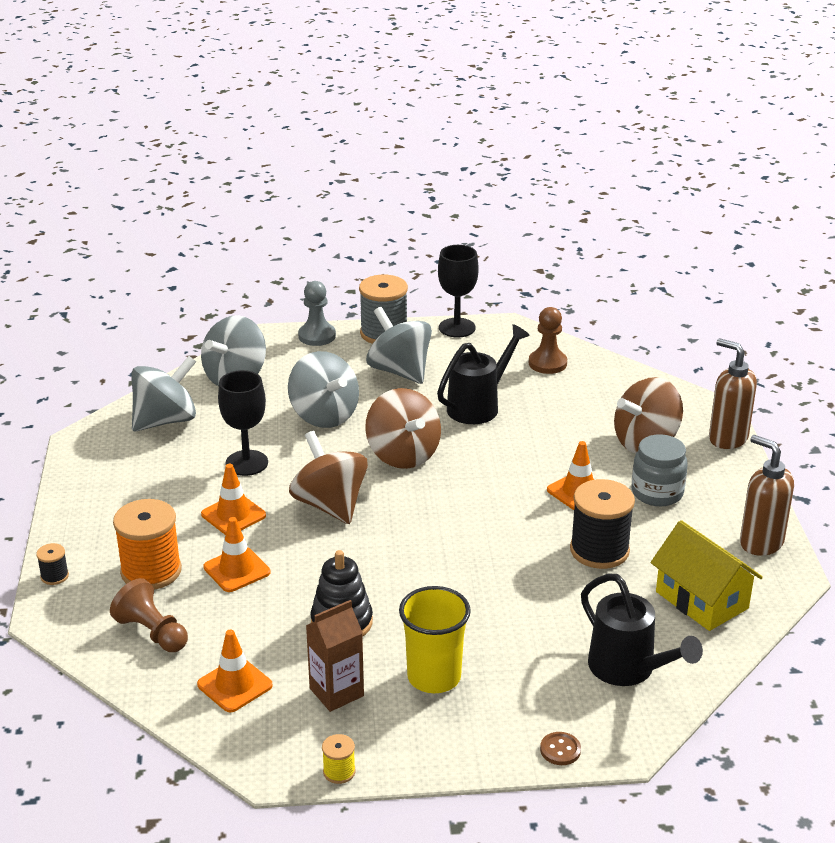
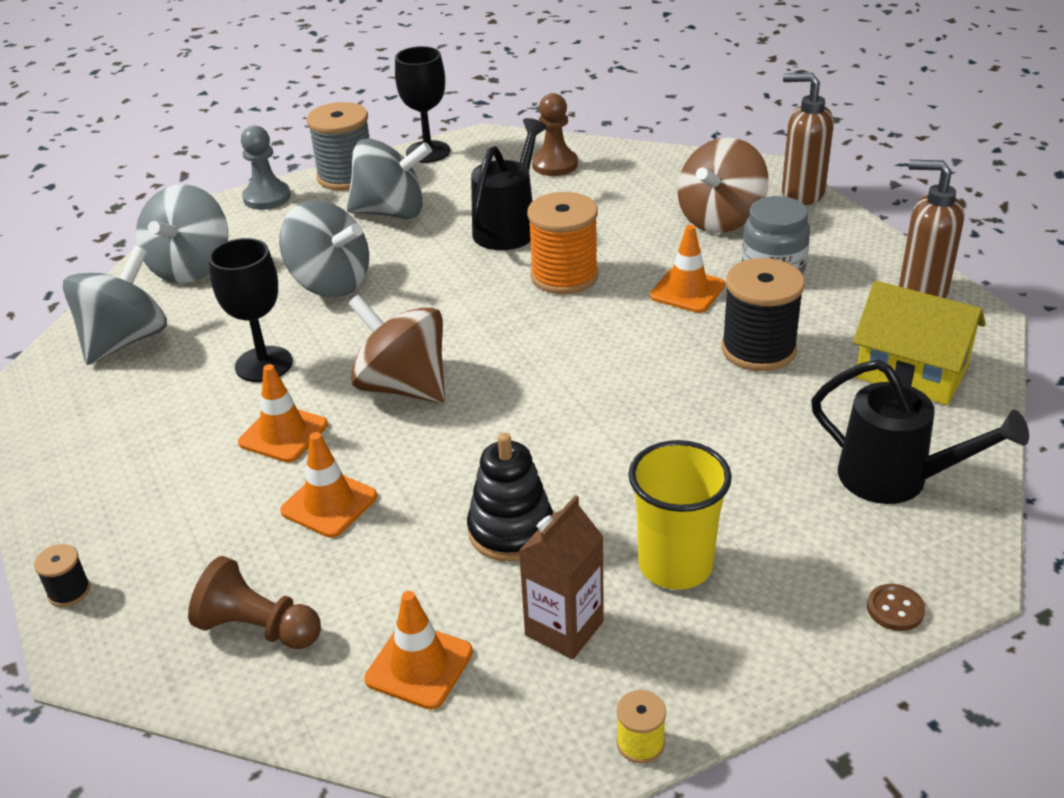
camera: 20 degrees left, 5 degrees up
orange spool [113,499,182,590] -> orange spool moved to [527,192,598,294]
brown spinning top [365,388,441,469] -> none
grey spinning top [366,307,432,384] -> grey spinning top turned 150 degrees clockwise [346,139,432,219]

